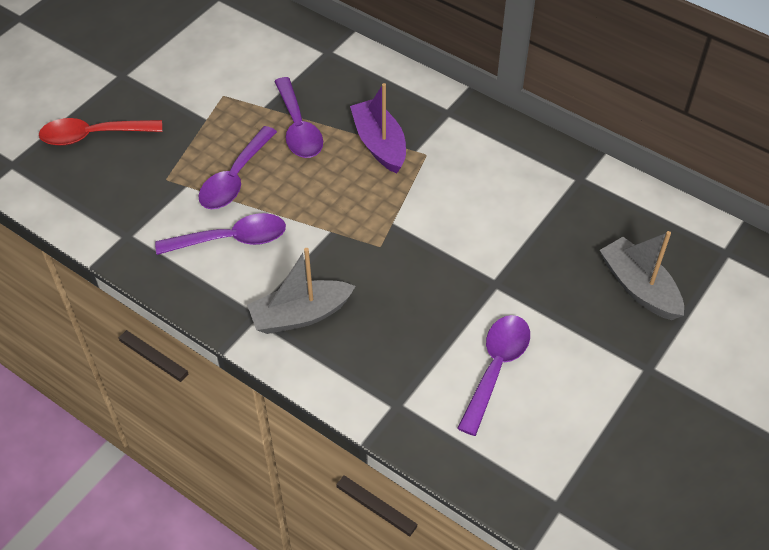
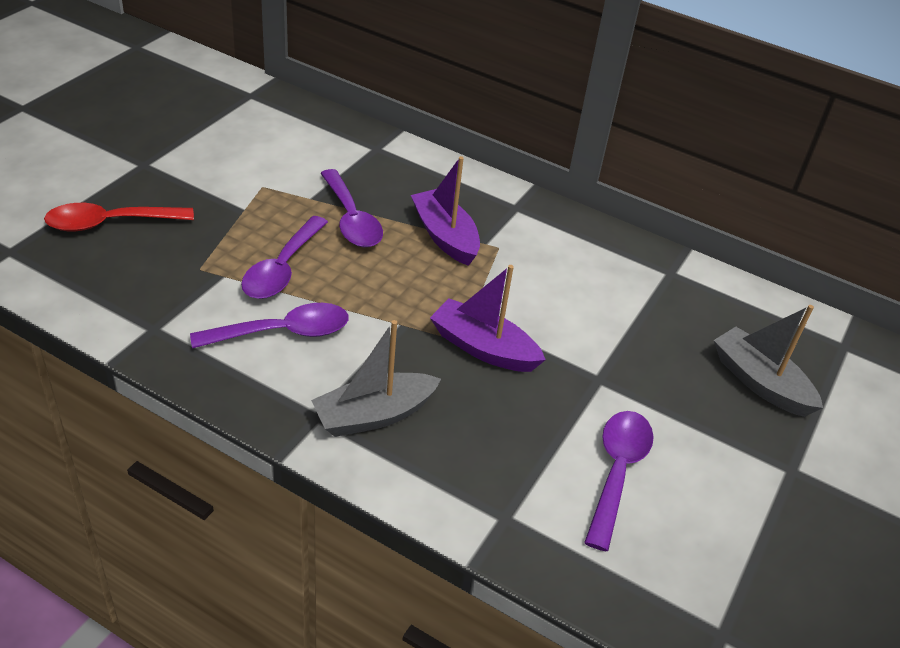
camera: 10 degrees left, 10 degrees down
none -> purple boat [430,265,546,372]

